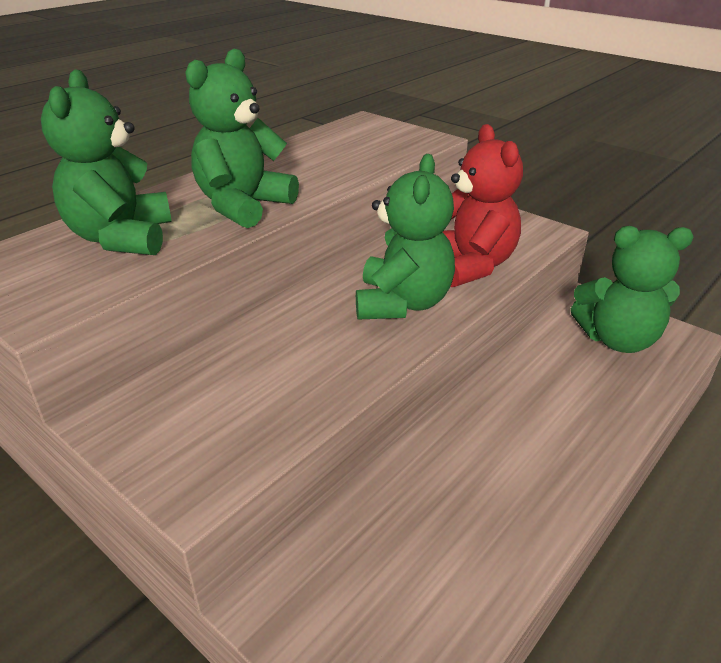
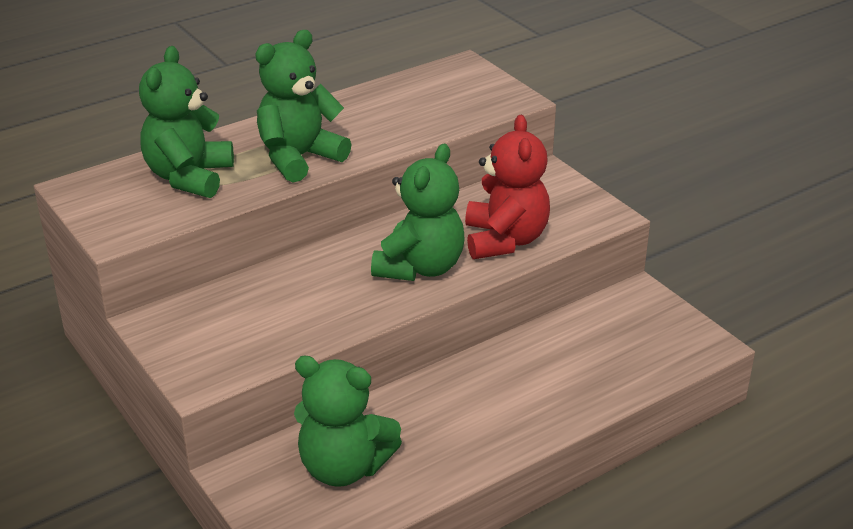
camera: 15 degrees right, 0 degrees up
green teddy bear [571,226,694,353] -> green teddy bear moved to [294,356,402,487]

